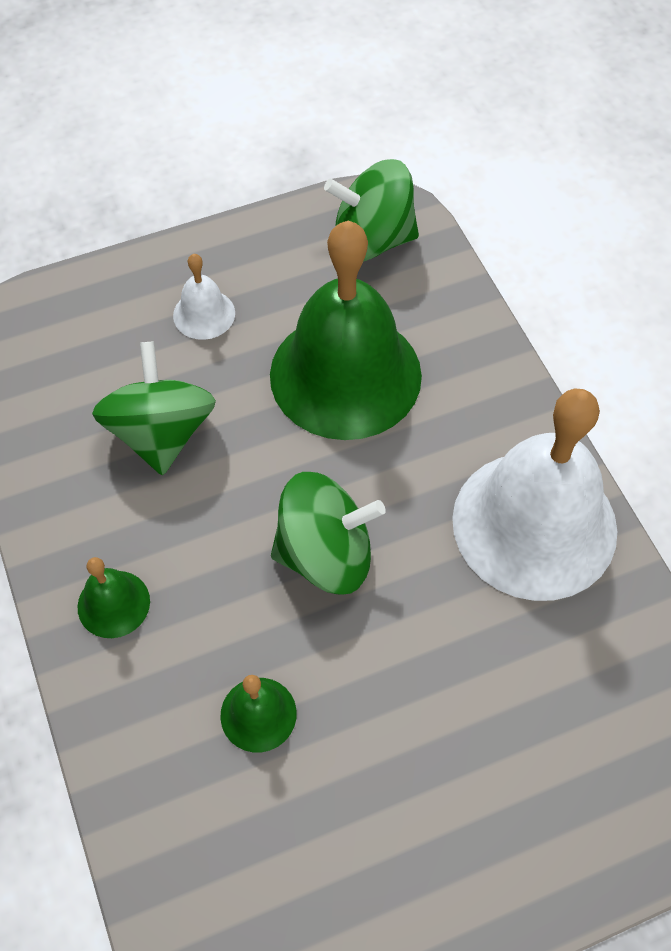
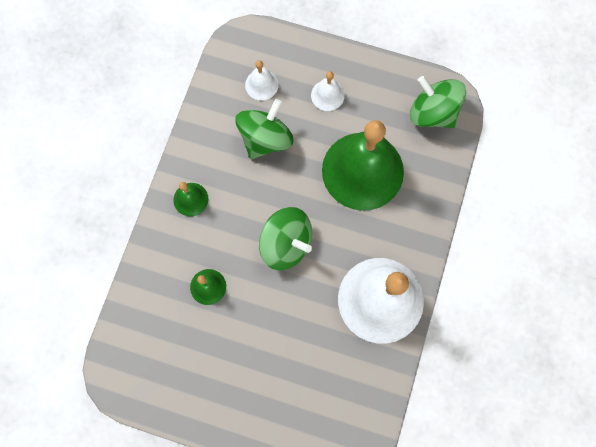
camera: 40 degrees right, 15 degrees up
none -> white bell [245,60,279,100]

